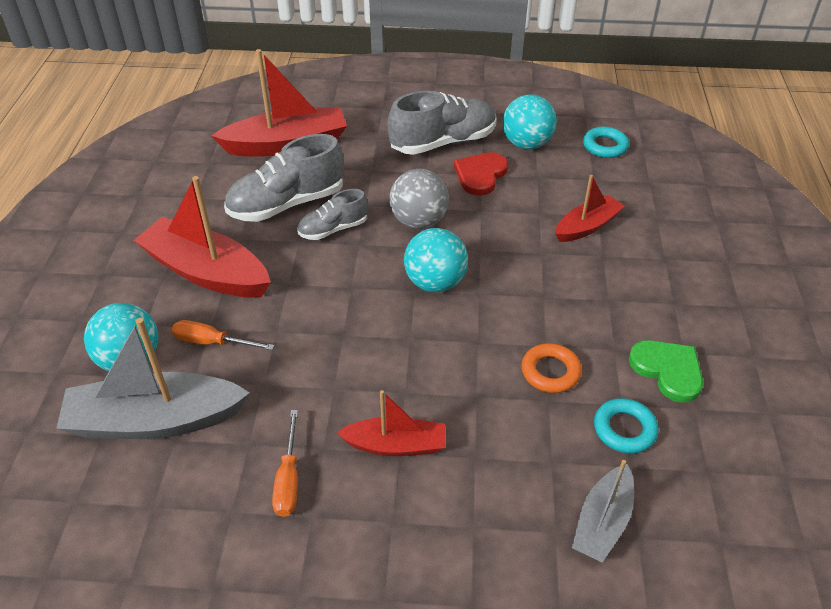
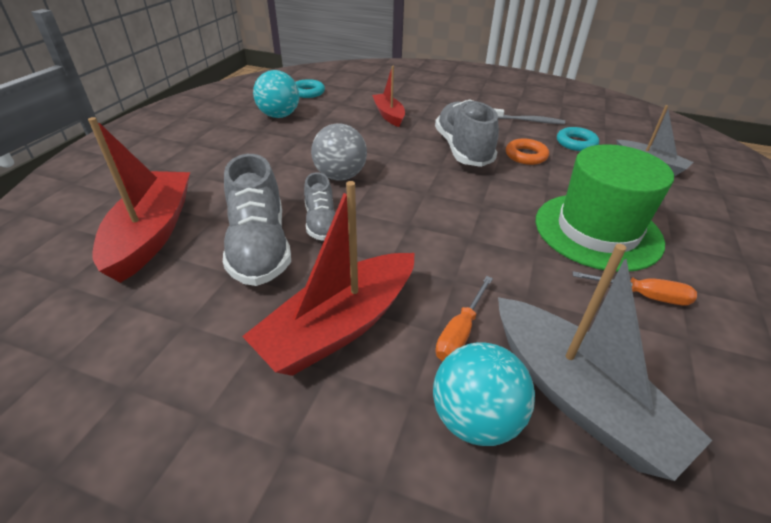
camera: 75 degrees left, 5 degrees down
grey boat [56,318,250,439] -> grey boat turned 45 degrees counterclockwise [498,244,713,481]
red boat [336,390,445,456] -> green hat [536,144,674,272]
grey shoe [387,91,497,155] -> grey shoe moved to [435,99,499,167]
turquoise ball [404,228,468,292] -> none
red heart [454,152,509,196] -> none
green heart [629,340,703,403] -> grey toothbrush [493,108,565,124]

